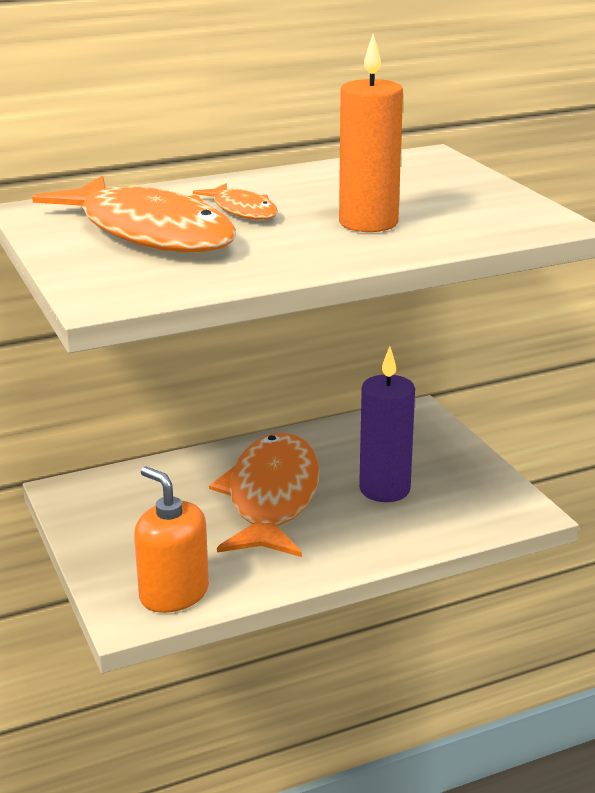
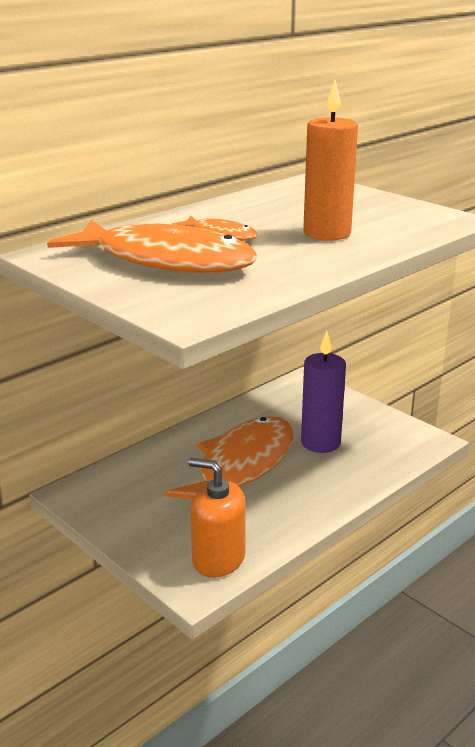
camera: 20 degrees left, 0 degrees up
orange fish [209,433,319,557] -> orange fish turned 45 degrees clockwise [165,416,293,499]

